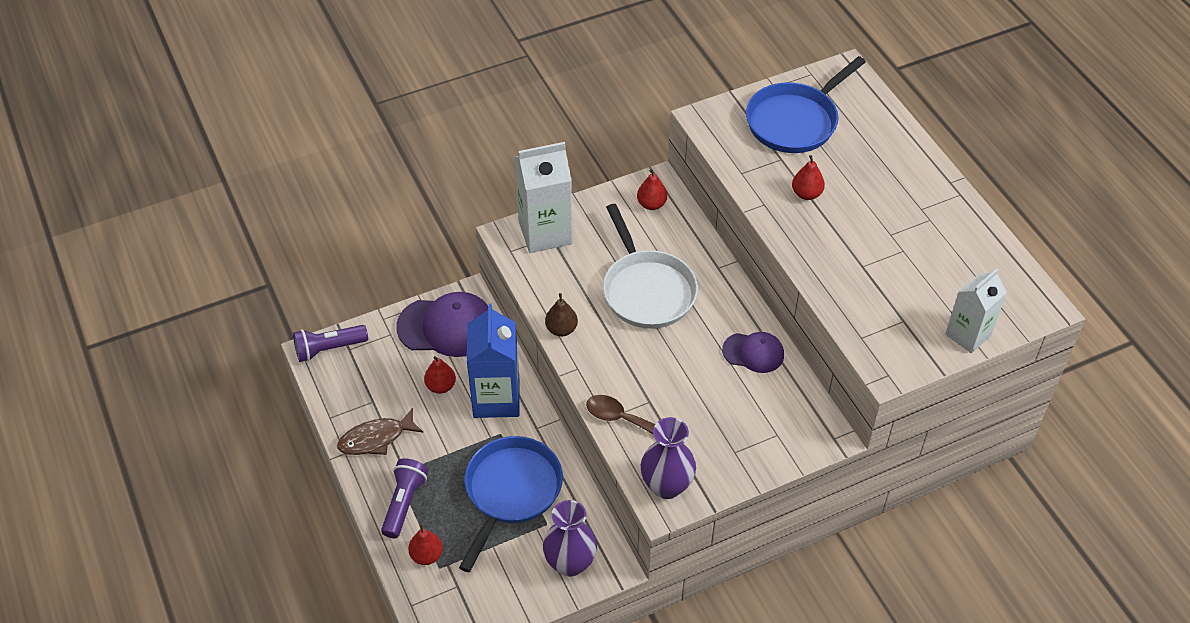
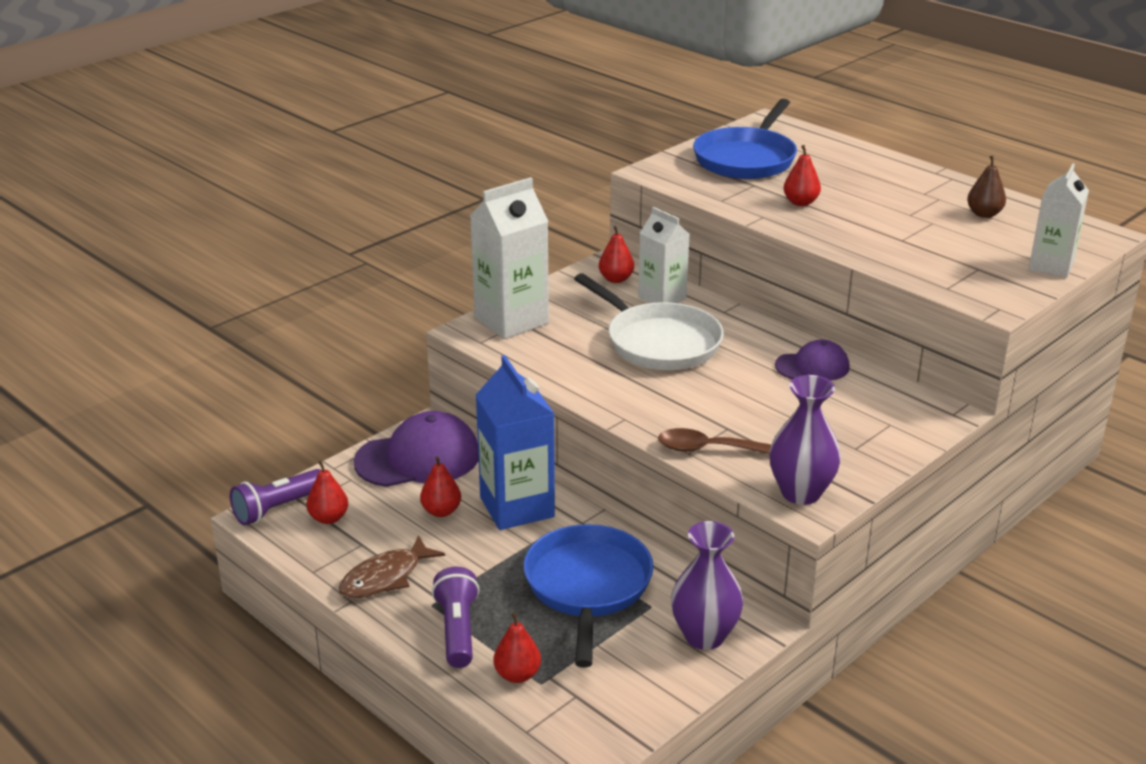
camera: 20 degrees left, 20 degrees down
brown pear [545,293,578,336] -> brown pear moved to [967,156,1006,218]
none -> red pear [306,461,348,524]
none -> white carton [638,207,689,303]

